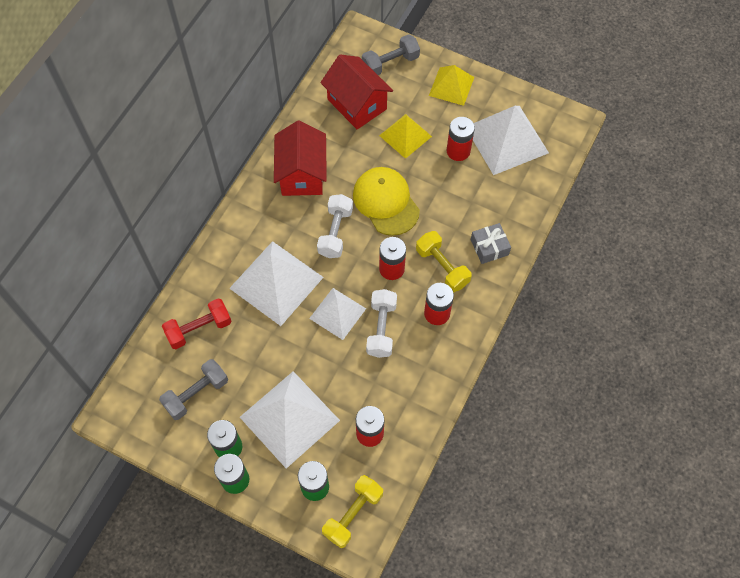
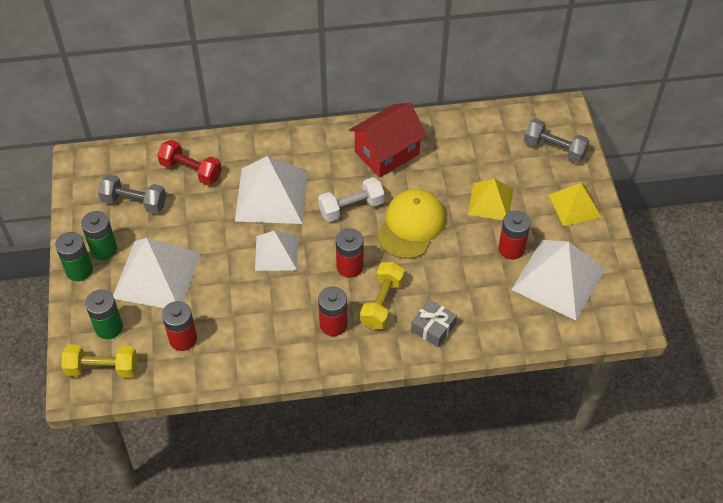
camera: 55 degrees right, 10 degrees down
red house [321,54,393,130] -> none
white dumbbell [366,289,397,358] -> none

